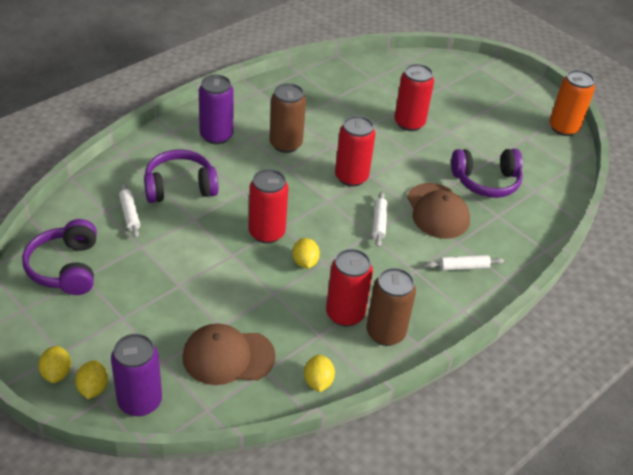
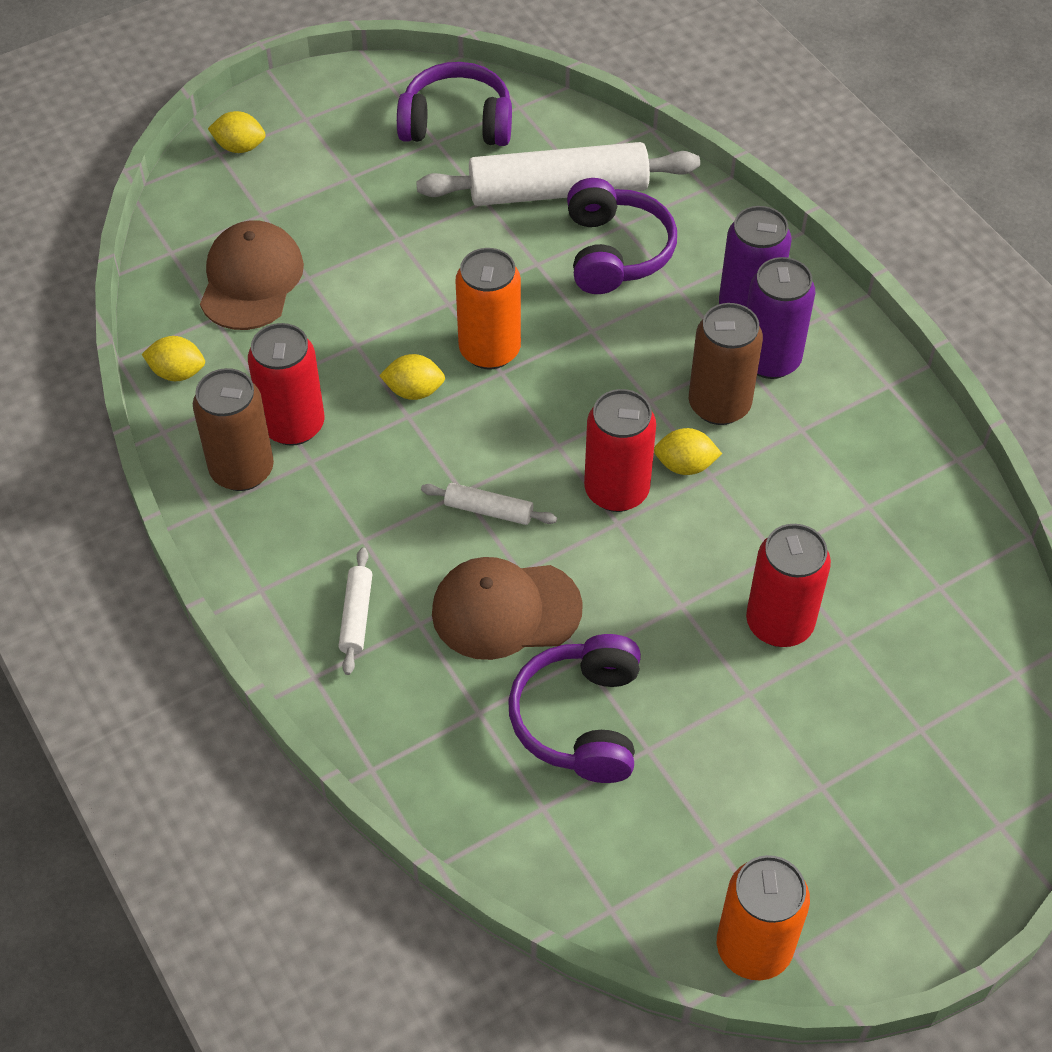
camera: 105 degrees right, 10 degrees up
yellow lemon [38,345,71,383] -> yellow lemon moved to [654,428,722,475]
purple can [111,334,162,416] -> purple can moved to [747,257,815,379]
white rolling pin [119,183,140,238] -> white rolling pin [416,142,700,206], size x2.30
red can [248,169,289,244] -> orange can [455,248,521,369]

